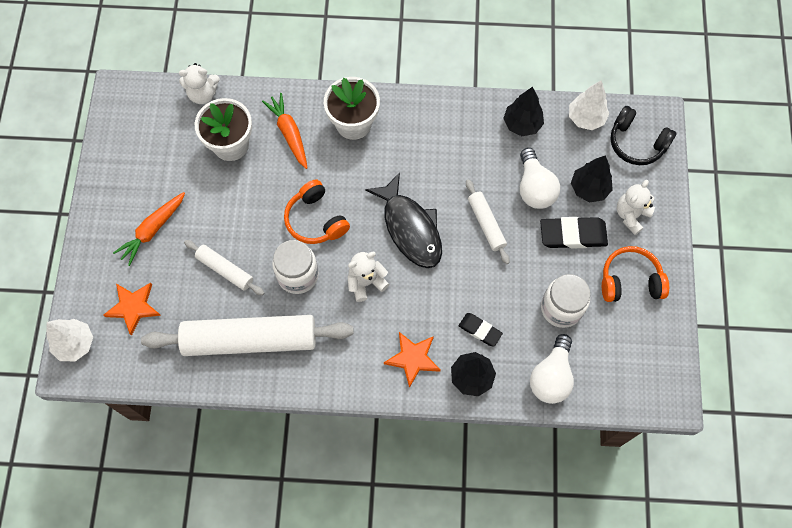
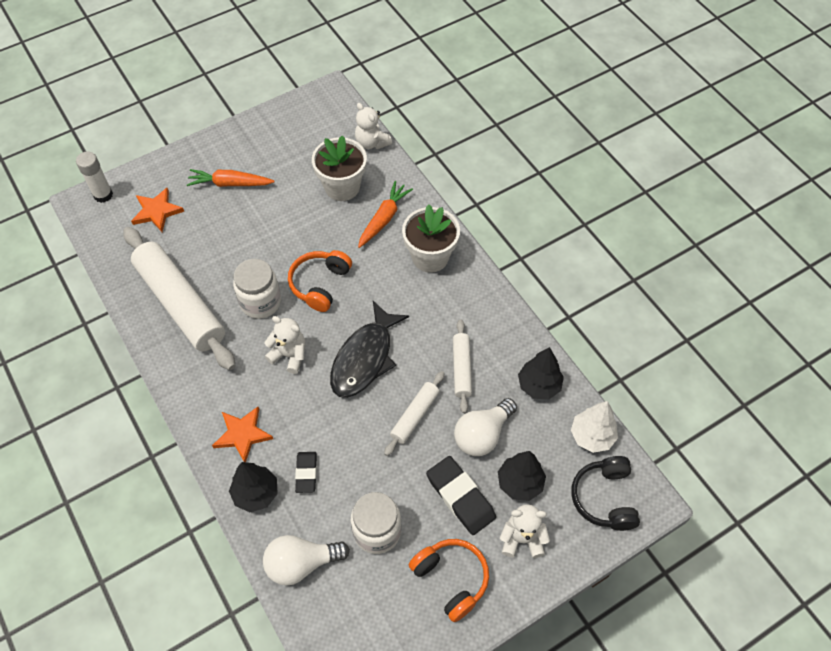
camera: 55 degrees right, 10 degrees down
white tree [46,319,93,361] -> white glue stick [76,151,113,203]
white rolling pin [184,240,264,296] -> white rolling pin moved to [453,319,472,413]

